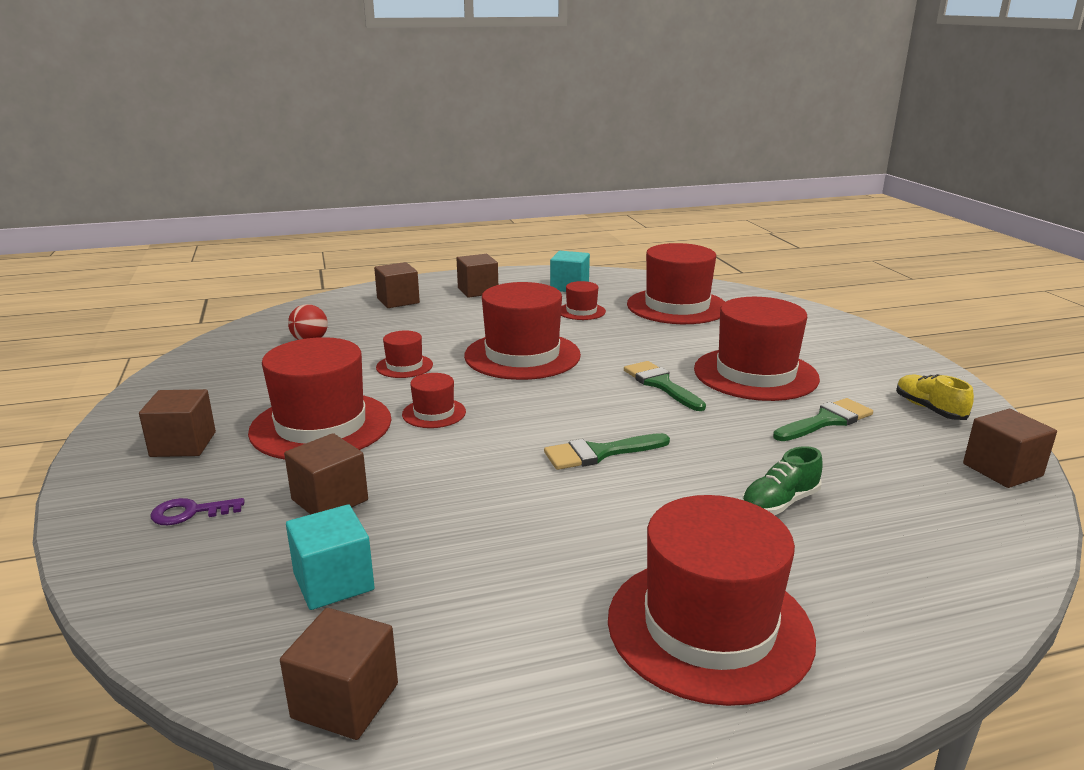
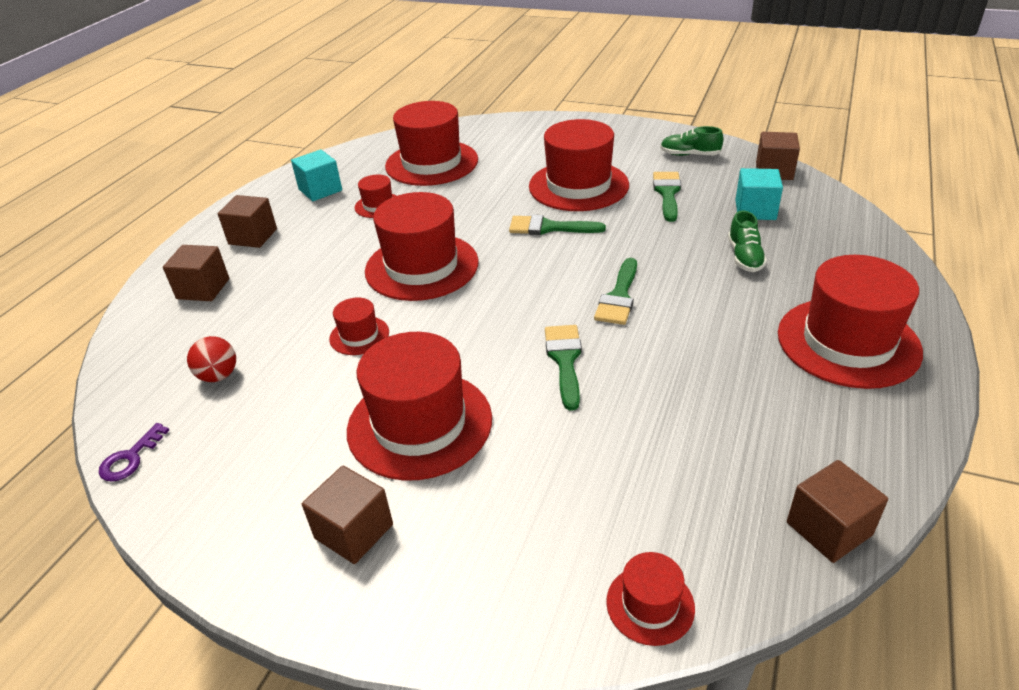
camera: 50 degrees left, 15 degrees up
purple key [150,498,245,525] -> purple key moved to [99,423,169,482]
brown cube [284,433,368,515] -> none
turquoise cube [286,504,375,610] -> turquoise cube moved to [735,168,783,220]
red hat [402,373,466,428] -> red hat moved to [606,552,695,646]
yellow shoe [896,374,974,420] -> green shoe [660,126,724,156]
none -> green brush [545,325,582,411]

